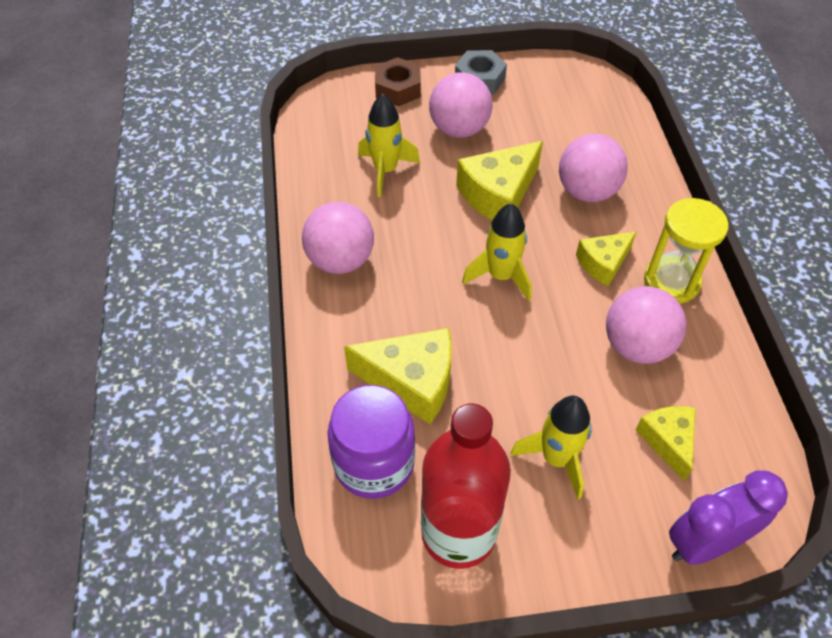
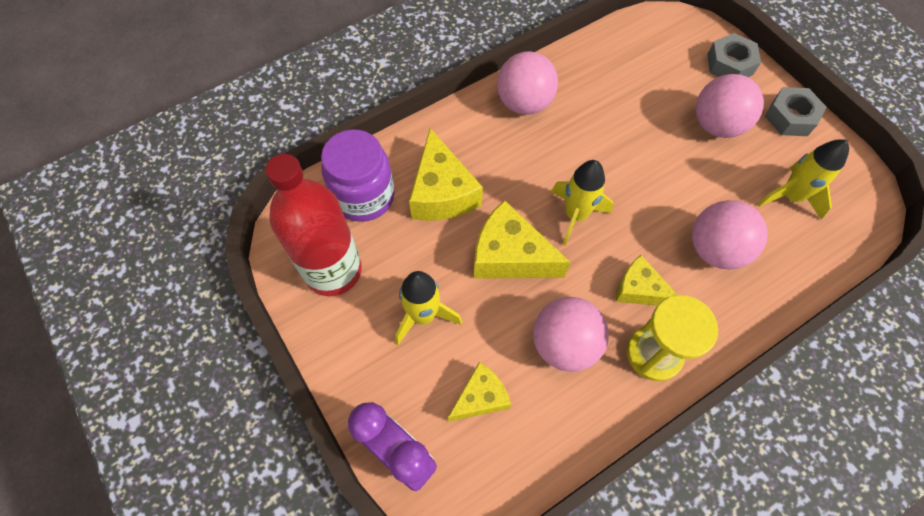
camera: 65 degrees right, 10 degrees up
yellow rocket [358,94,420,197] -> yellow rocket moved to [758,139,849,220]
brown nut [375,57,421,106] -> grey nut [707,33,761,77]
yellow cheese [456,141,543,220] -> yellow cheese moved to [474,200,571,279]

